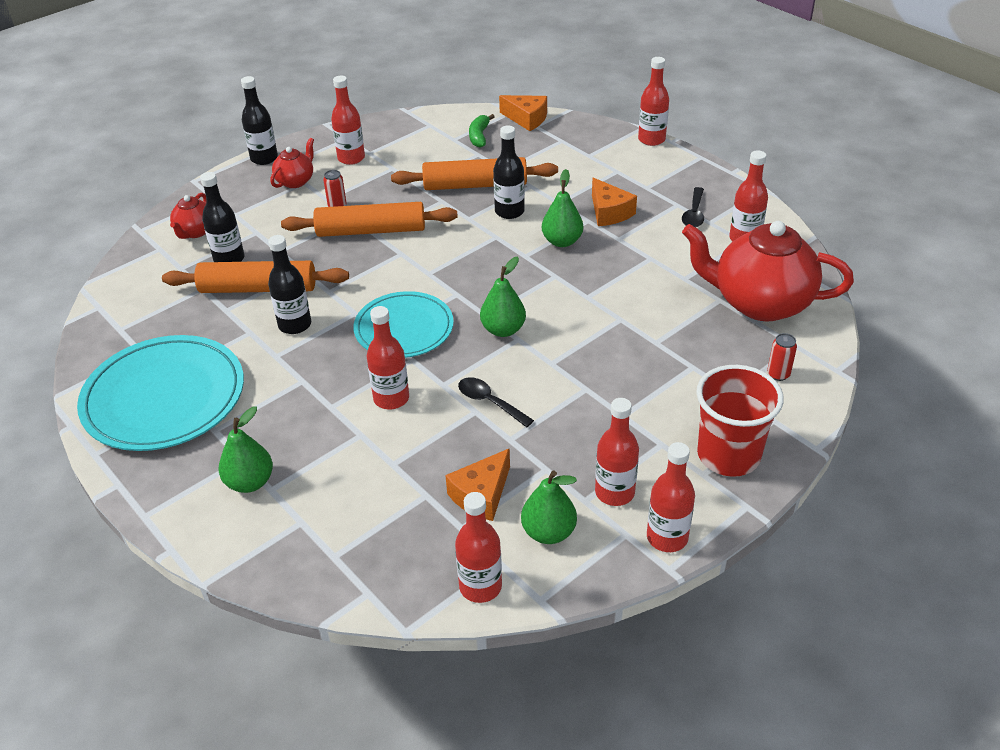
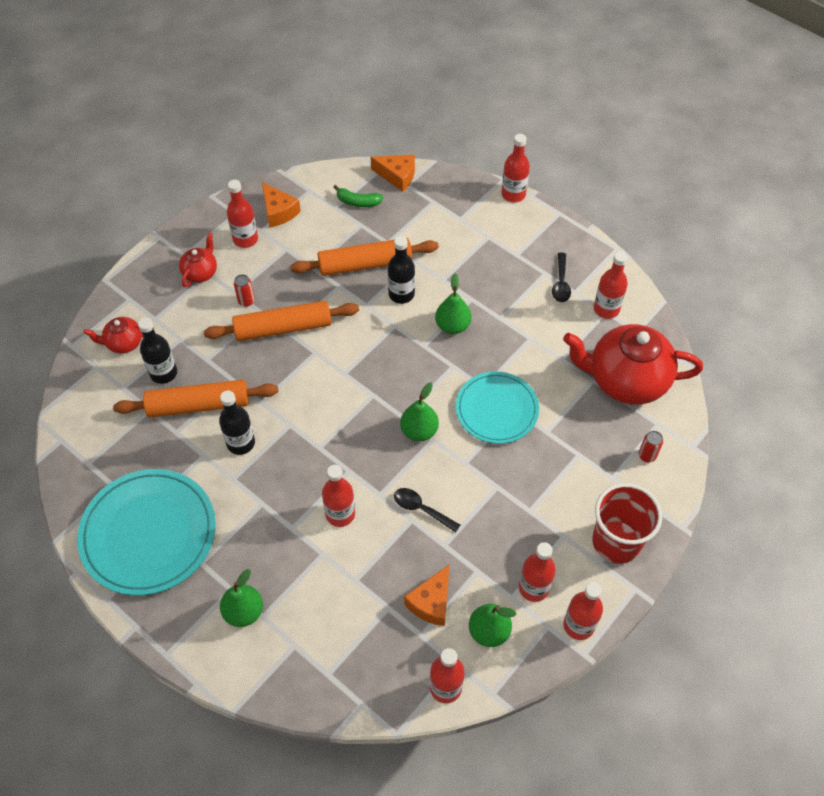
camera: 10 degrees left, 15 degrees up
red teapot [170,193,206,239] -> red teapot turned 75 degrees clockwise [84,317,143,354]
black bottle [241,76,278,165] -> none
turquoise plate [353,291,454,358] -> turquoise plate moved to [456,371,539,444]
green banana [469,114,495,148] -> green banana turned 75 degrees counterclockwise [334,185,383,207]
orange cheese [592,178,637,226] -> orange cheese moved to [262,182,301,228]

